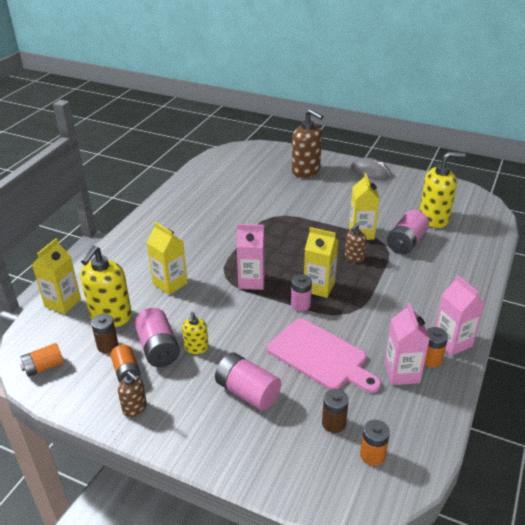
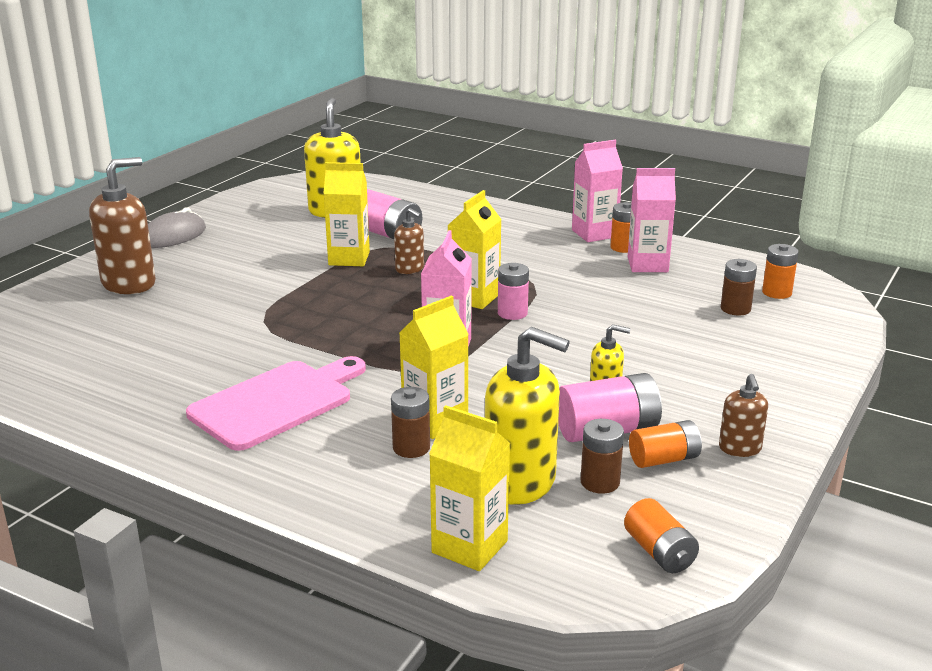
camera: 85 degrees left, 10 degrees down
brown soap dispenser [118,371,147,417] -> brown soap dispenser turned 135 degrees clockwise [719,374,768,457]
pink battery [215,352,281,411] -> none
pink cutting board [267,318,381,393] -> pink cutting board moved to [186,356,366,451]
none -> brown battery [391,387,430,458]

